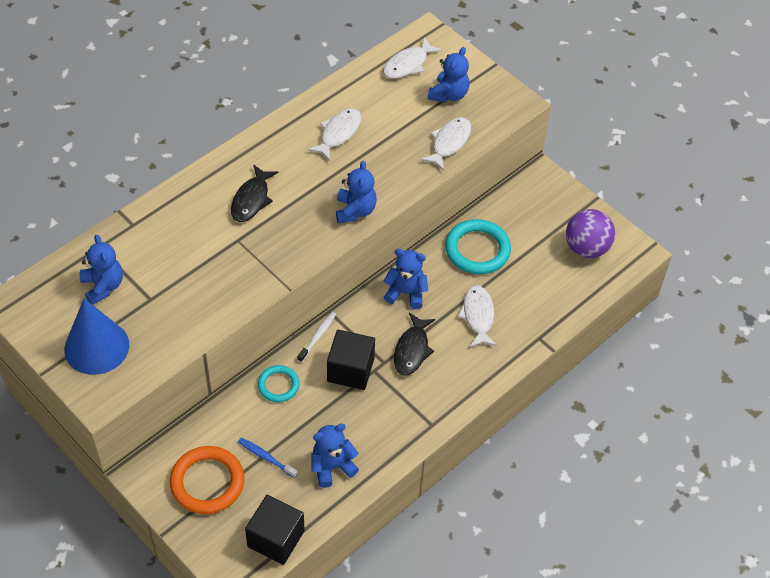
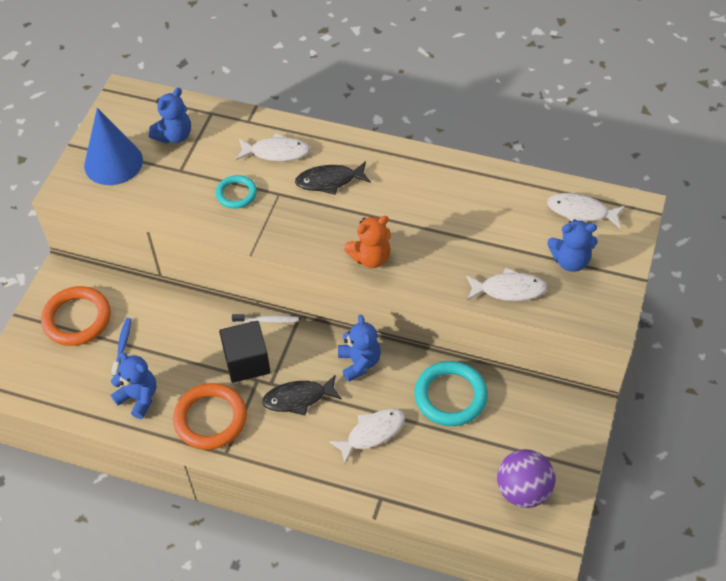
camera: 65 degrees right, 0 degrees up
black cube [245,495,305,565] -> none
turquoise ring [258,365,300,402] -> turquoise ring moved to [216,175,257,209]
white fish [307,108,362,161] -> white fish moved to [236,133,310,161]
blue teddy bear [336,160,377,223] -> orange teddy bear [344,216,391,268]
none -> orange ring [173,383,247,450]

